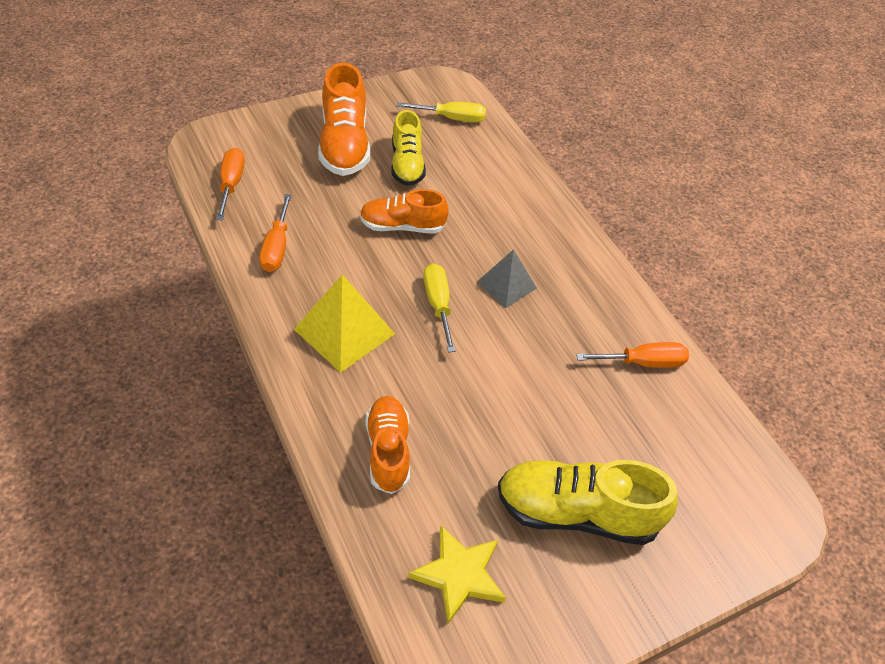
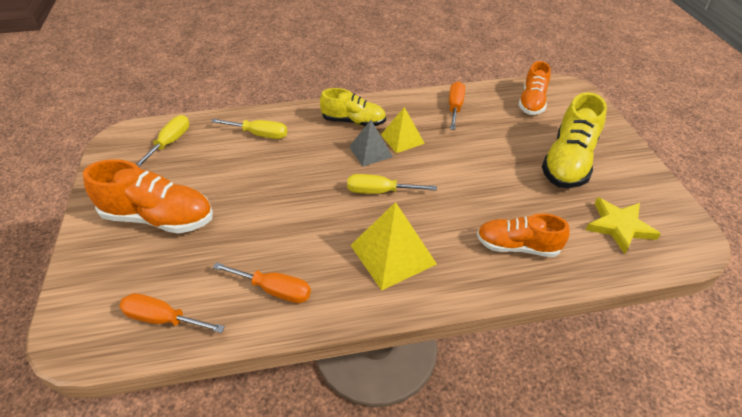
camera: 70 degrees left, 5 degrees down
orange shoe [360,189,449,234] -> orange shoe moved to [519,61,551,115]
yellow shoe [391,110,426,186] -> yellow shoe moved to [320,88,386,126]
none -> yellow screwdriver [211,119,287,139]
none -> yellow pyramid [381,107,425,153]

